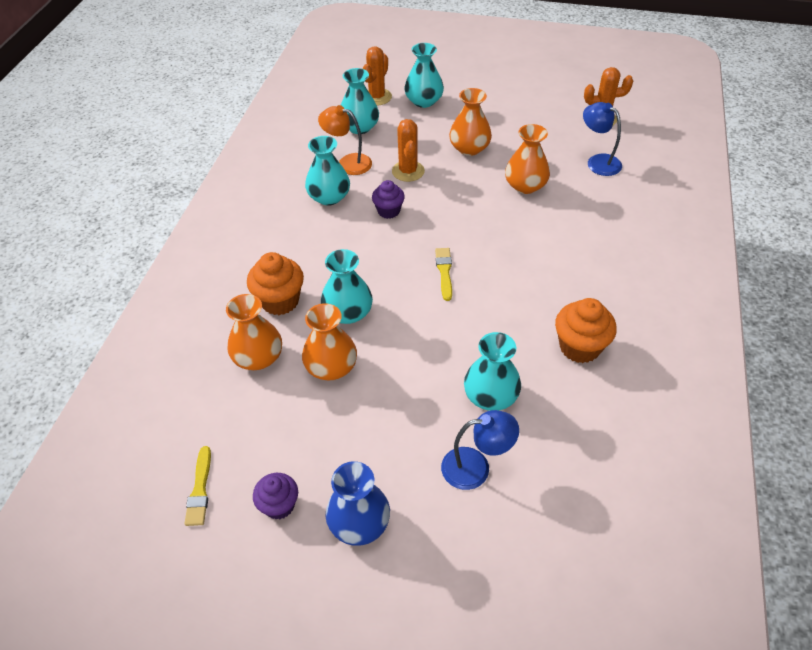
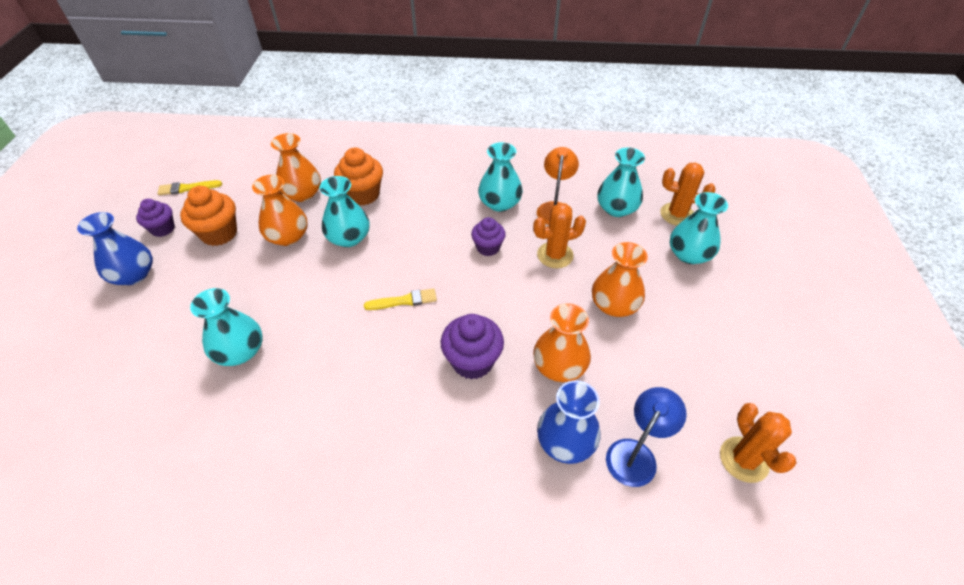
camera: 80 degrees right, 0 degrees up
blue lamp [441,410,519,490] -> none
orange cupcake [555,298,617,363] -> orange cupcake moved to [180,186,237,246]
none -> purple cupcake [441,314,504,380]
none -> blue vase [537,380,601,464]

